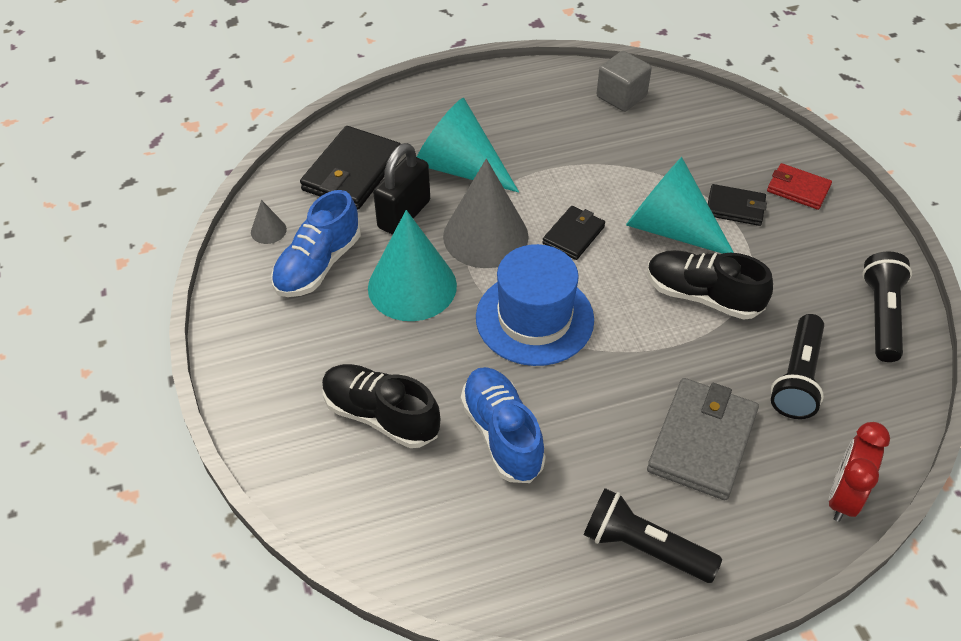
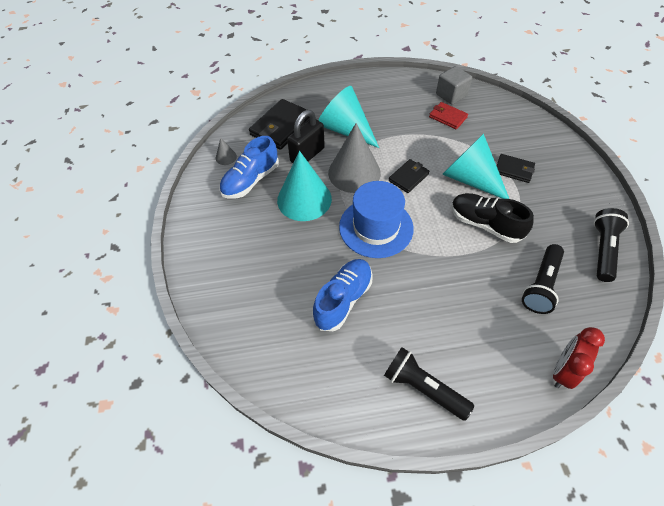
camera: 10 degrees right, 5 degrees up
black shoe [322,364,440,448] -> none
blue shoe [461,367,546,483] -> blue shoe turned 45 degrees clockwise [312,259,373,331]
grey wallet [647,378,759,500] -> none
red wallet [767,163,832,210] -> red wallet moved to [429,102,468,129]

